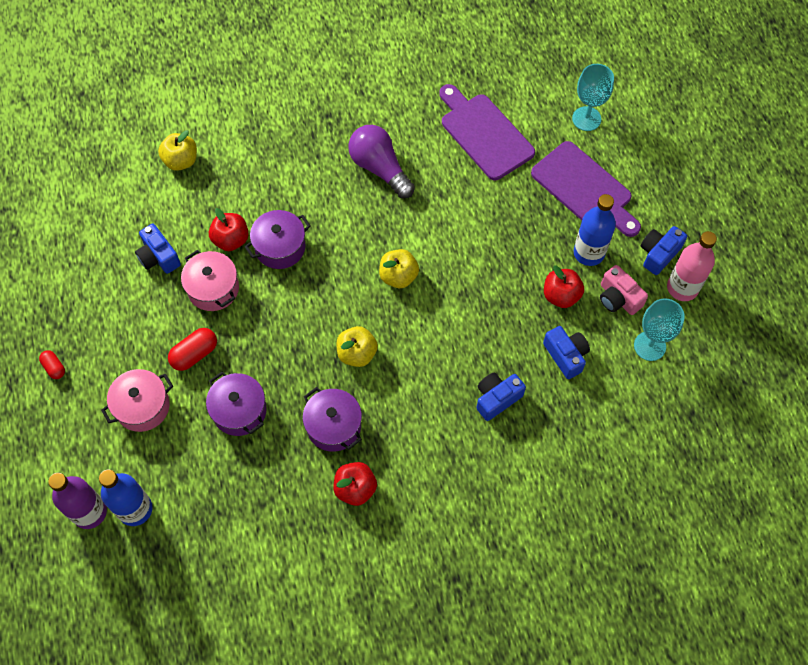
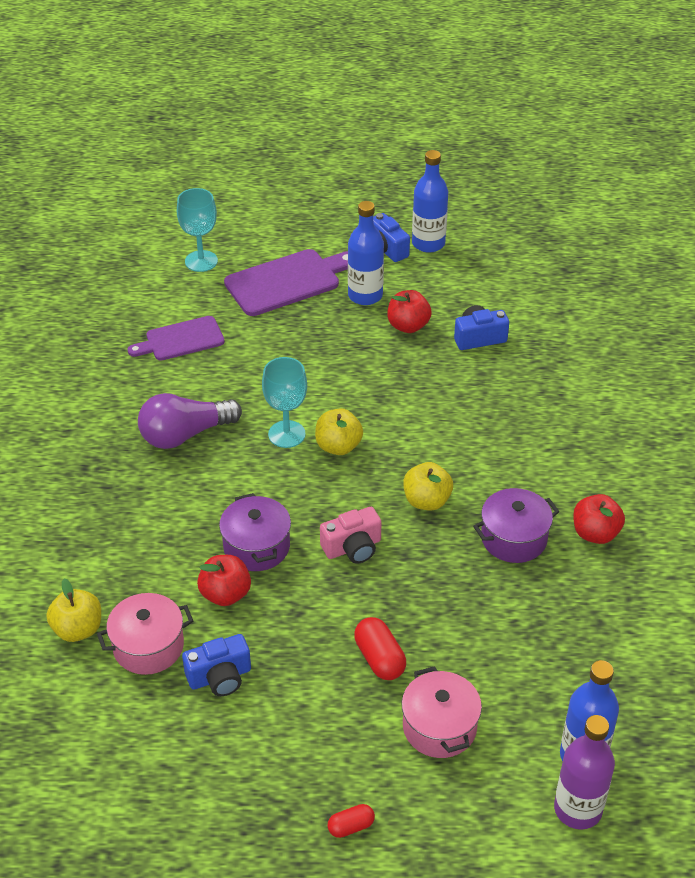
camera: 75 degrees left, 20 degrees down
pink pot [181,250,239,311] -> pink pot moved to [97,593,193,675]
purple pot [206,372,267,436] -> none
purple cutting board [439,84,535,180] -> purple cutting board [128,316,225,360], size x0.66
blue camera [476,372,526,421] -> none
pink camera [600,265,648,315] -> pink camera moved to [320,507,382,564]
turquoise goblet [634,298,685,361] -> turquoise goblet moved to [262,357,307,448]
pink bottle [667,231,717,301] -> blue bottle [412,150,448,253]

